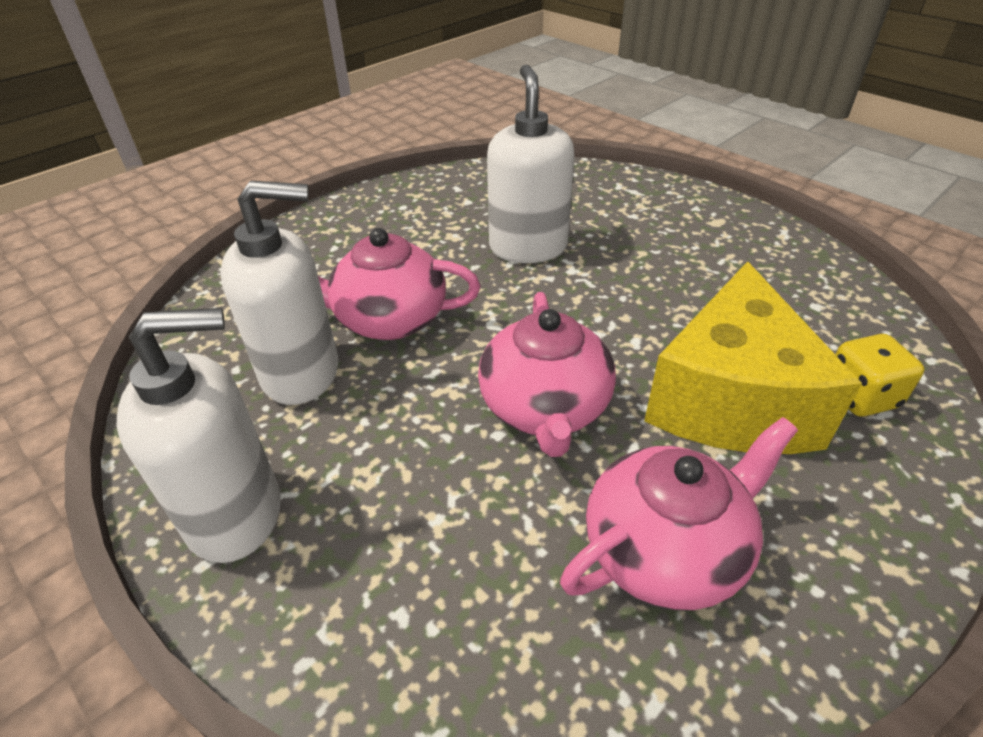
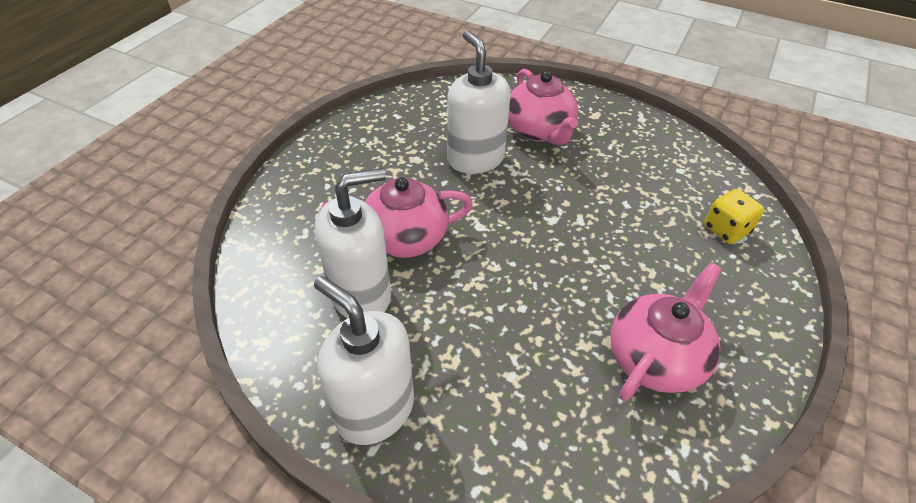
camera: 20 degrees left, 5 degrees up
white soap dispenser [116,308,281,563] -> white soap dispenser turned 105 degrees counterclockwise [314,276,414,445]
pink teapot [478,292,616,457] -> pink teapot moved to [508,69,578,145]
yellow cheese [644,261,862,454] -> none

